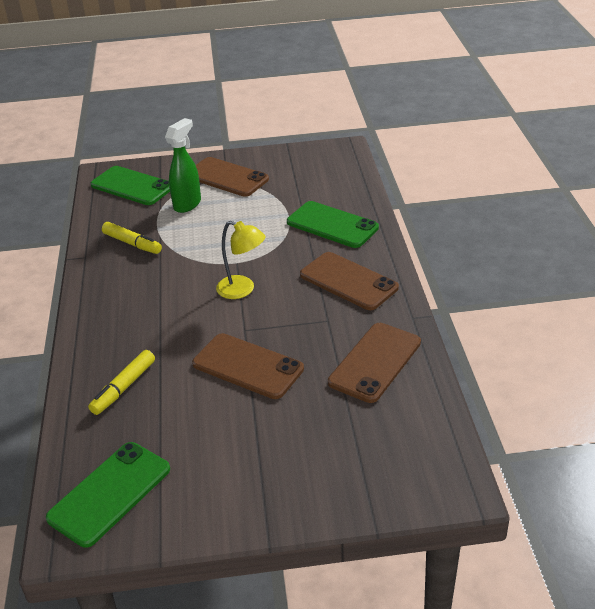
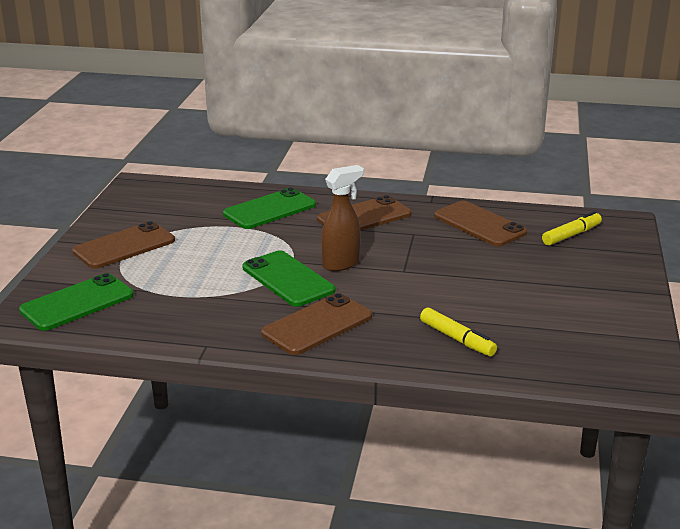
camera: 75 degrees left, 10 degrees down
green phone [46,442,170,548] -> green phone moved to [242,250,335,307]
yellow marker [102,222,162,254] -> yellow marker moved to [542,211,602,245]
green spray bottle [165,118,201,213] -> none
brown phone [192,333,304,399] -> brown phone moved to [261,293,372,355]
yellow lamp [216,221,265,299] -> brown spray bottle [321,165,364,271]

